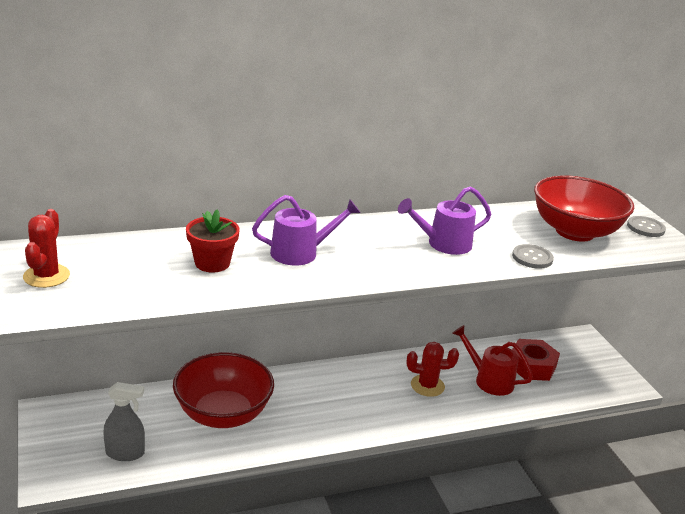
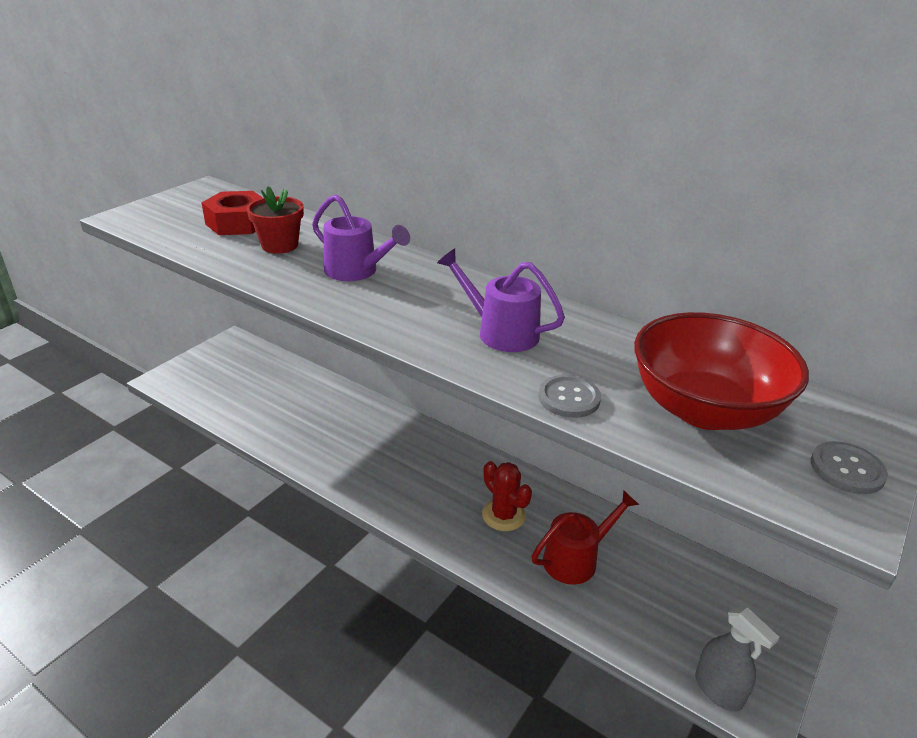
camera: 55 degrees right, 5 degrees up
red cactus [23,209,70,288] -> none
grey spray bottle [103,382,145,461] -> grey spray bottle moved to [695,607,779,711]
red bowl [173,352,274,428] -> none
red watering can [452,325,533,396] -> red watering can turned 60 degrees clockwise [532,490,639,585]
red nut [512,339,560,381] -> red nut moved to [201,191,263,235]

